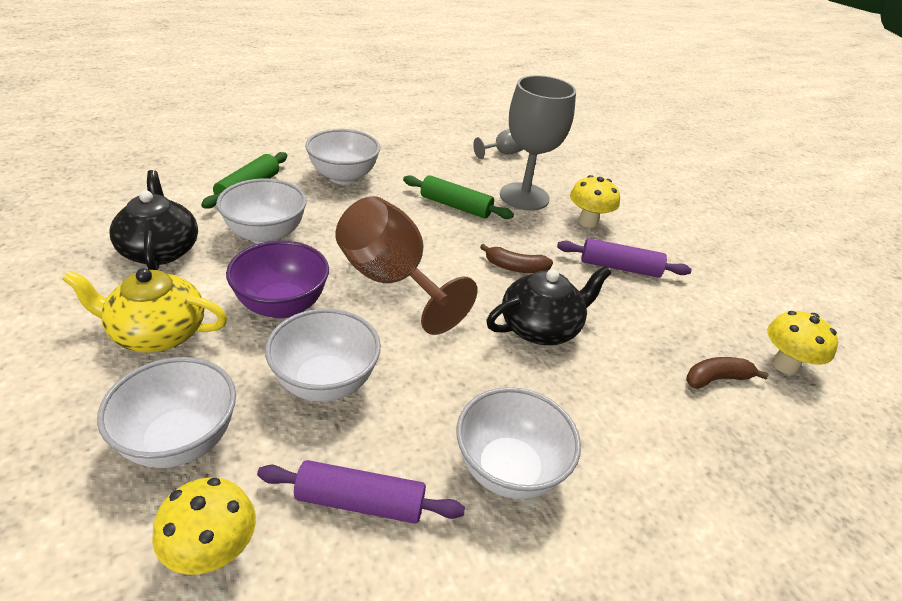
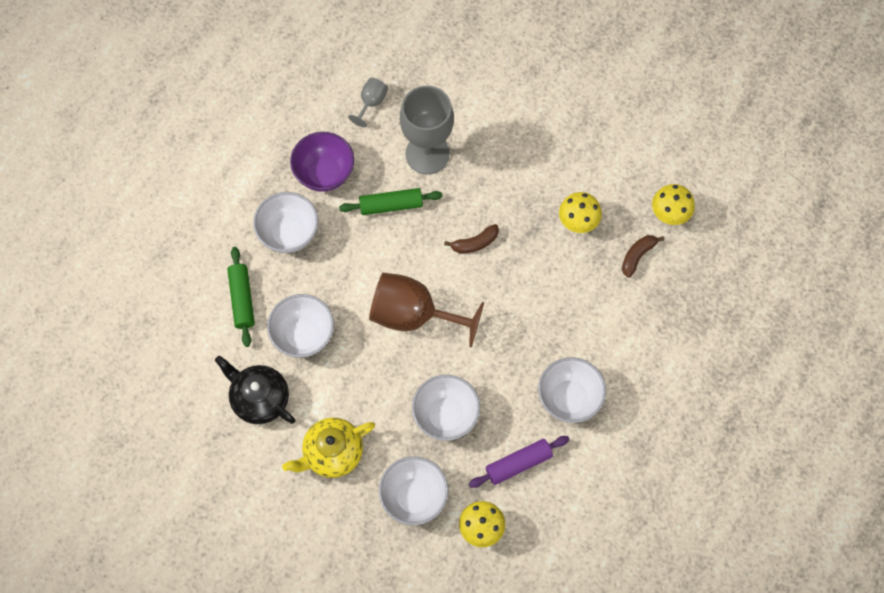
camera: 30 degrees left, 30 degrees up
purple bowl [226,241,329,319] -> purple bowl moved to [290,132,354,192]
black teapot [486,266,611,345] -> none
purple rolling pin [557,238,691,278] -> none
yellow mushroom [570,175,620,228] -> yellow mushroom moved to [559,192,602,233]

